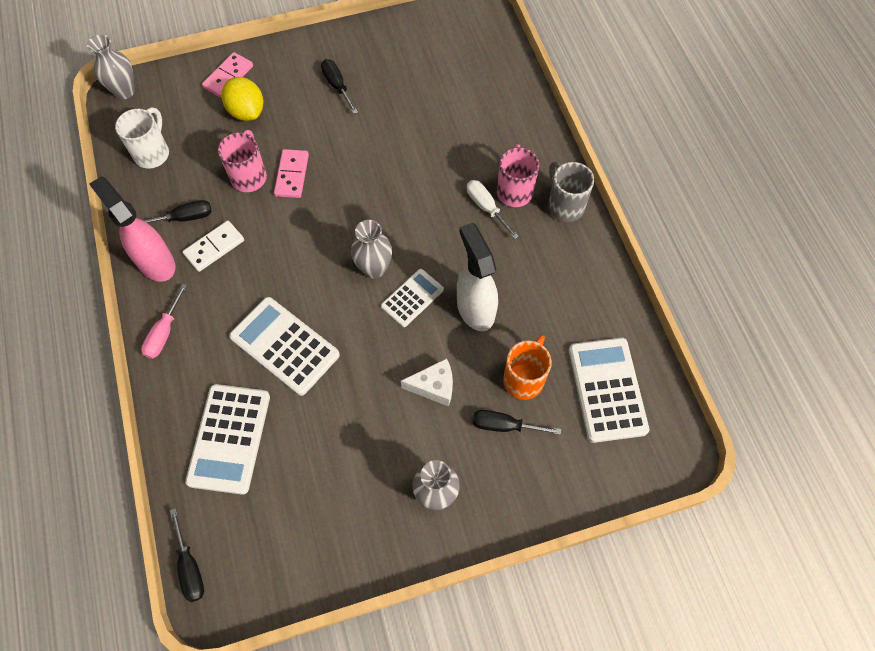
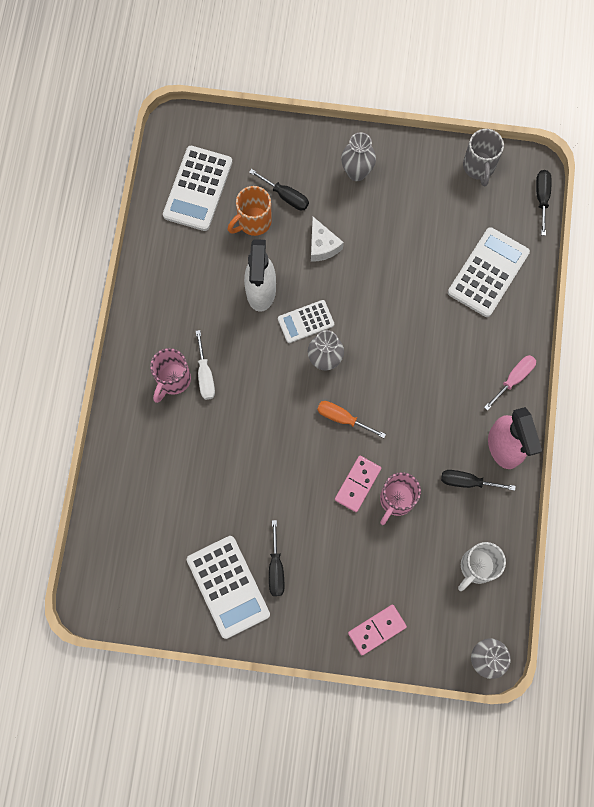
camera: 155 degrees left, 10 degrees up
white domino [182,221,244,272] -> none
yellow lemon [222,77,263,121] -> none
white calculator [229,297,340,396] -> white calculator moved to [187,536,270,639]
white cheese [401,358,453,407] -> white cheese turned 135 degrees counterclockwise [311,217,344,262]
grey mug [548,161,594,222] -> grey mug moved to [463,129,504,187]
none -> orange screwdriver [317,401,386,438]

